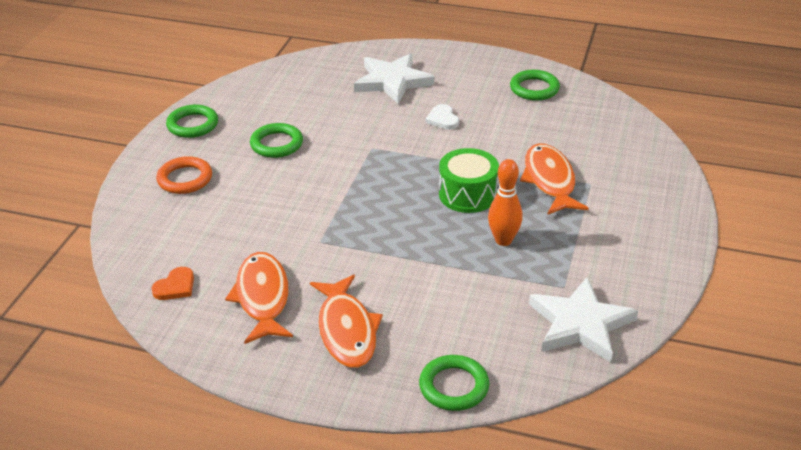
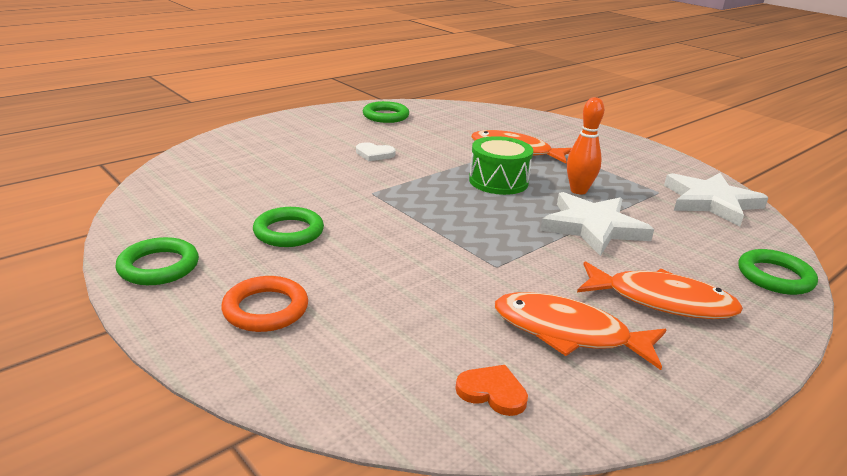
camera: 60 degrees left, 10 degrees down
orange heart [151,267,194,300] -> orange heart turned 45 degrees counterclockwise [455,365,528,416]
white star [354,53,435,104] -> white star moved to [540,192,654,256]

